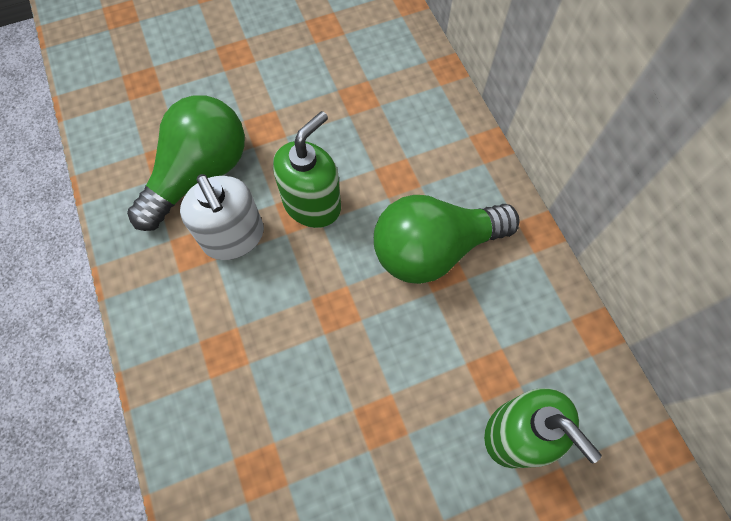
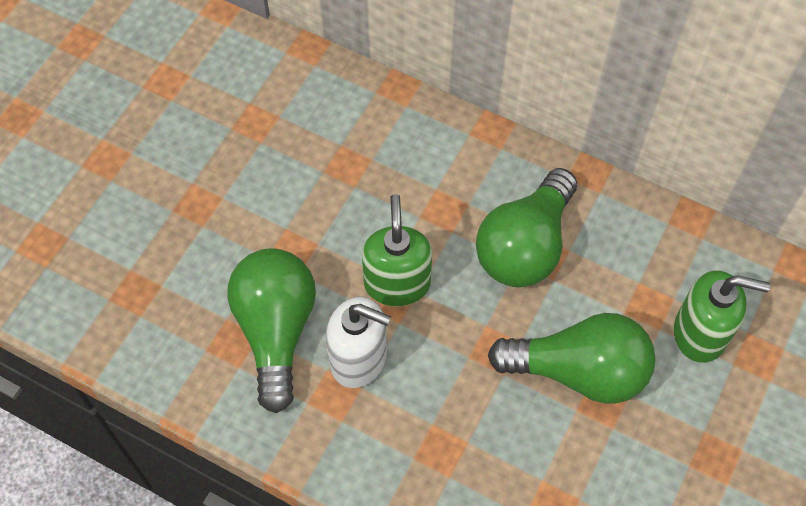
camera: 40 degrees left, 5 degrees down
none -> green light bulb [488,313,655,404]

